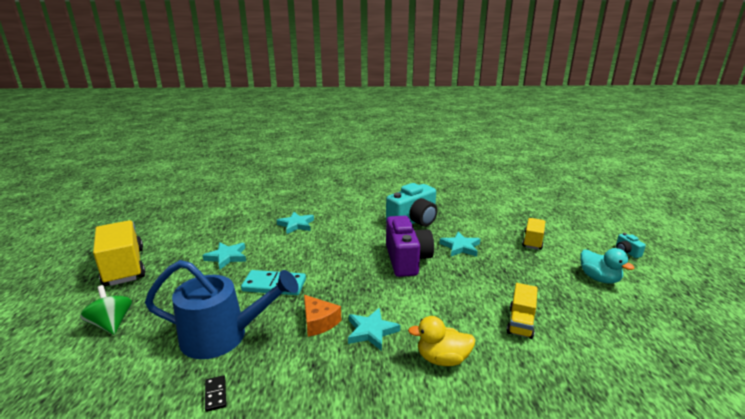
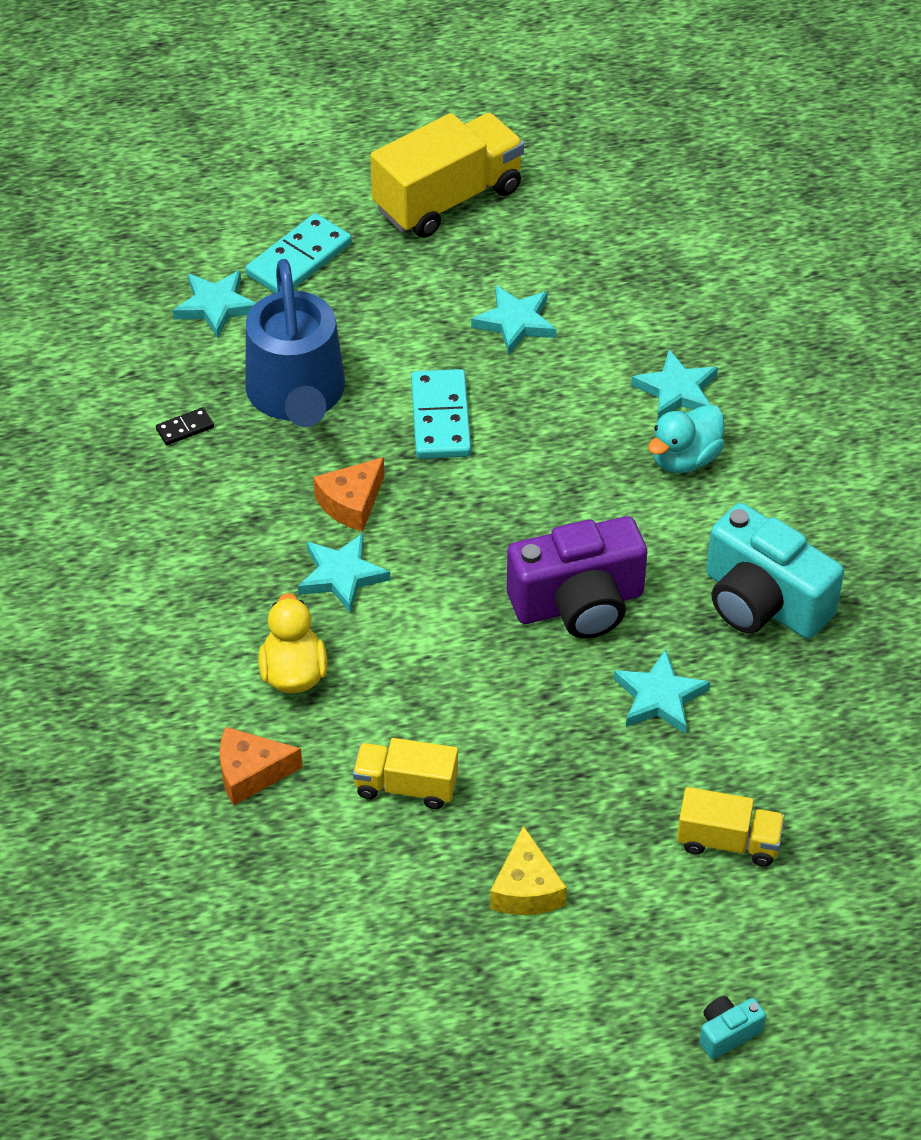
camera: 80 degrees right, 25 degrees up
green spinning top [80,285,132,335] -> turquoise domino [245,213,352,293]
turquoise duck [580,248,635,284] -> turquoise duck moved to [648,404,725,473]
none -> turquoise star [173,270,256,338]
none -> orange cheese [219,727,303,805]
none -> yellow cheese [490,826,567,915]

